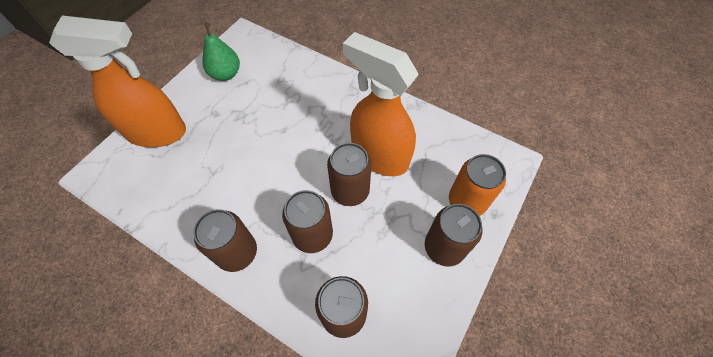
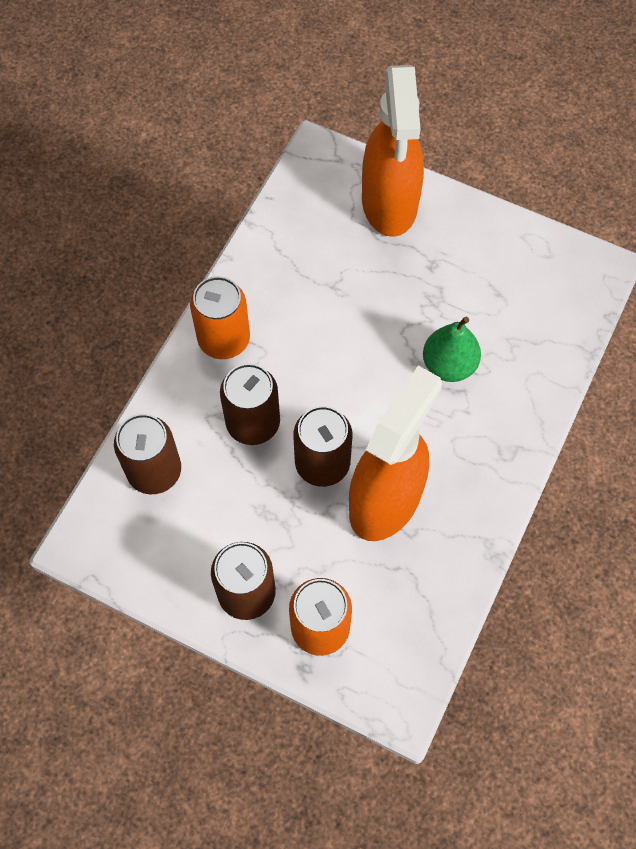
camera: 85 degrees right, 5 degrees up
brown can [193,209,257,272] -> orange can [190,276,250,359]
green pear [202,23,240,81] -> green pear moved to [423,317,481,382]

